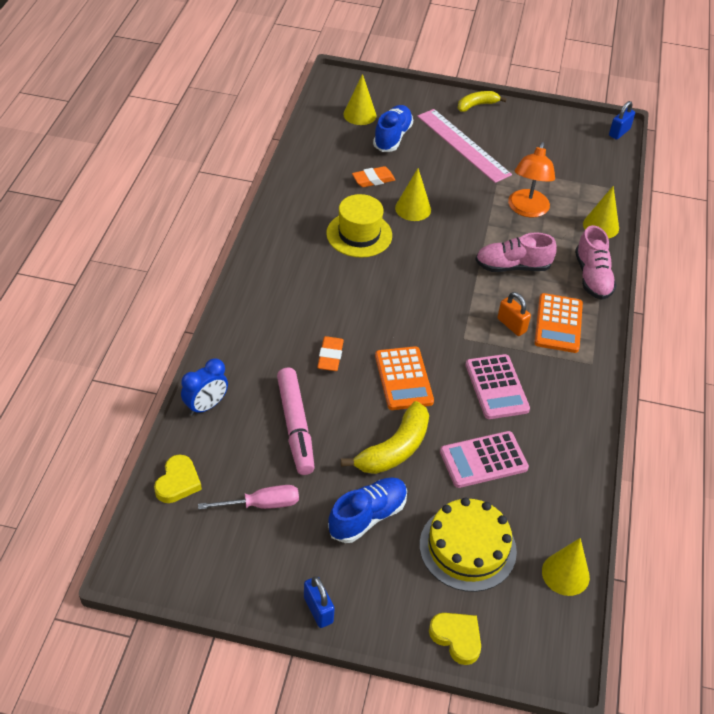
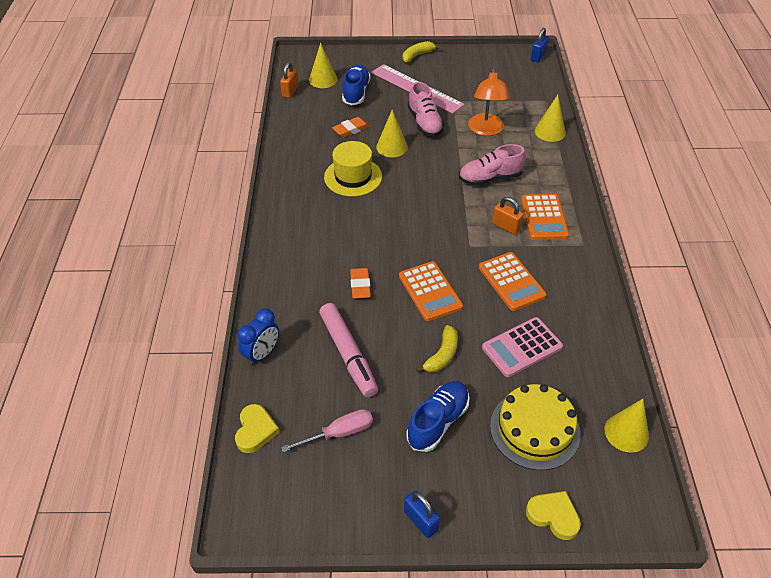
camera: 10 degrees left, 0 degrees up
yellow banana [341,401,429,474] -> yellow banana [415,325,458,373], size x0.64
pink calculator [465,354,530,419] -> orange calculator [479,252,546,311]
pink shoe [575,225,617,300] -> pink shoe moved to [408,82,444,137]
none -> orange padlock [280,62,299,98]

